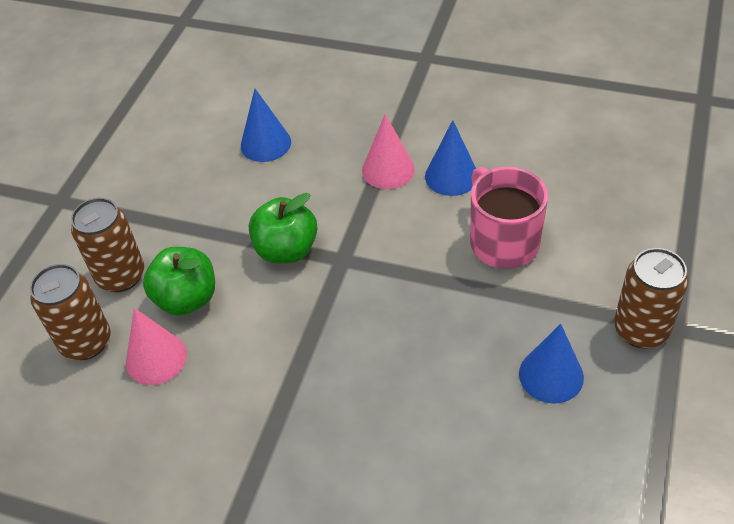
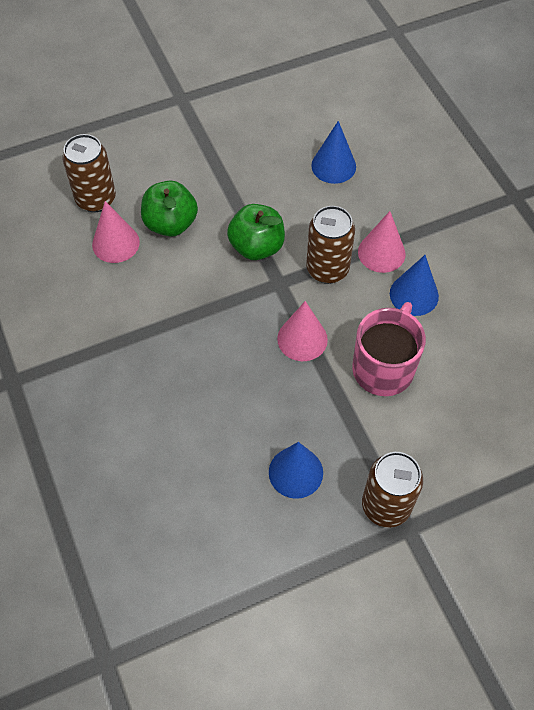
camera: 45 degrees right, 10 degrees up
brown can [71,198,144,292] -> brown can moved to [306,206,355,284]
none -> pink cone [277,301,328,361]

